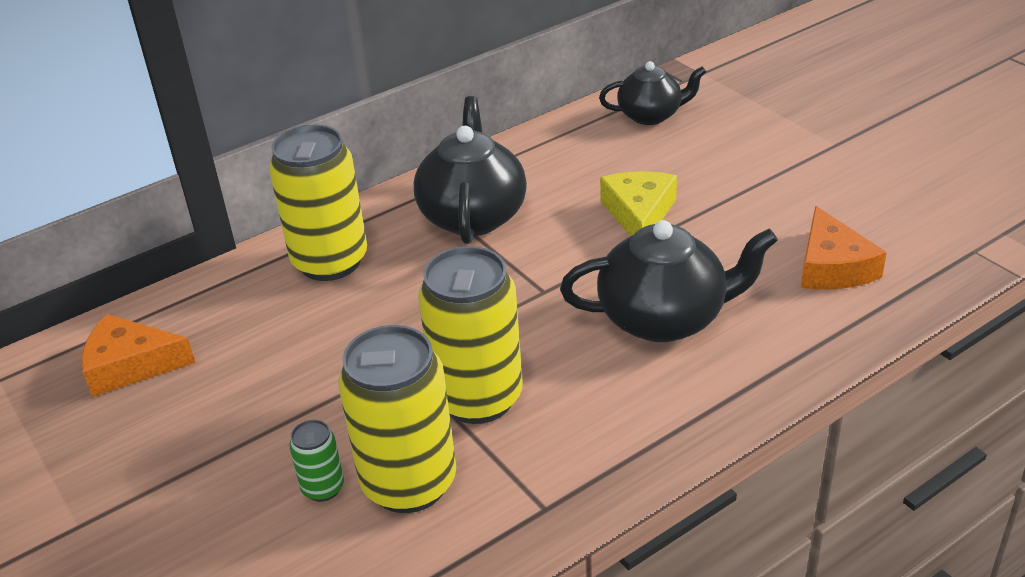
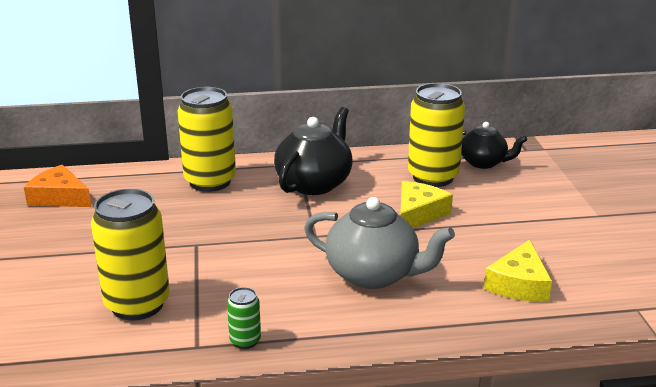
camera: 25 degrees right, 10 degrees down
green can [289,420,344,502] -> green can moved to [227,287,261,349]
yellow can [418,246,523,424] -> yellow can moved to [408,83,465,187]
black teapot [560,220,778,342] -> grey teapot [304,197,455,289]
orange cheese [801,206,887,290] -> yellow cheese [484,239,552,302]

